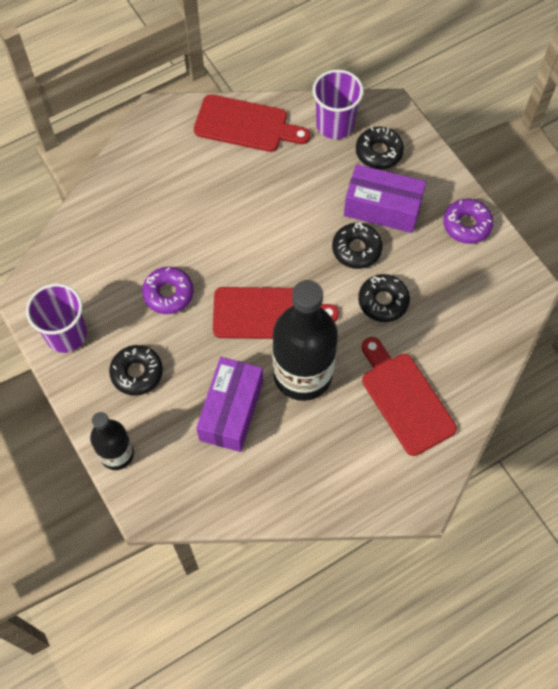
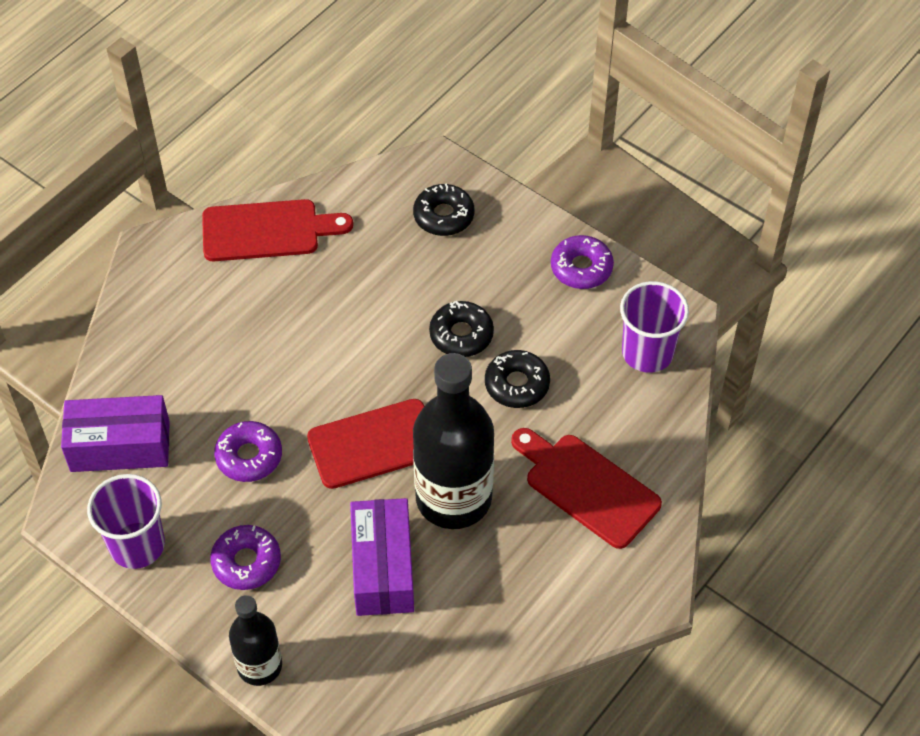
camera: 20 degrees left, 10 degrees down
black donut [109,345,163,396] -> purple donut [210,525,281,590]
purple cup [313,70,364,139] -> purple cup moved to [620,281,689,373]
purple box [344,164,426,233] -> purple box moved to [61,395,170,472]

